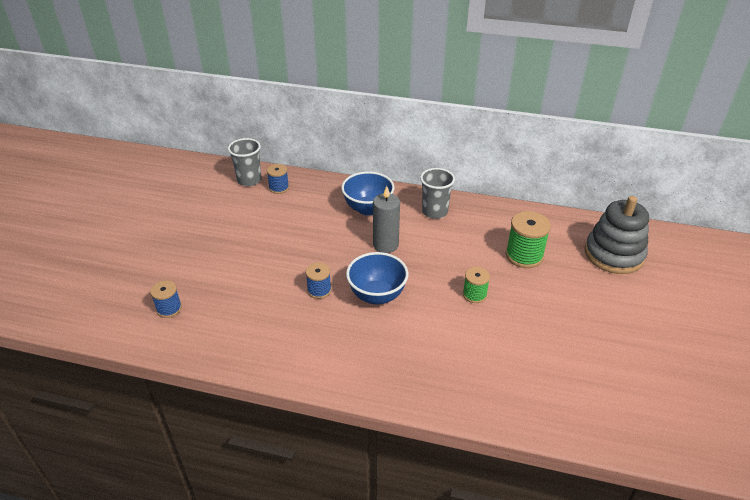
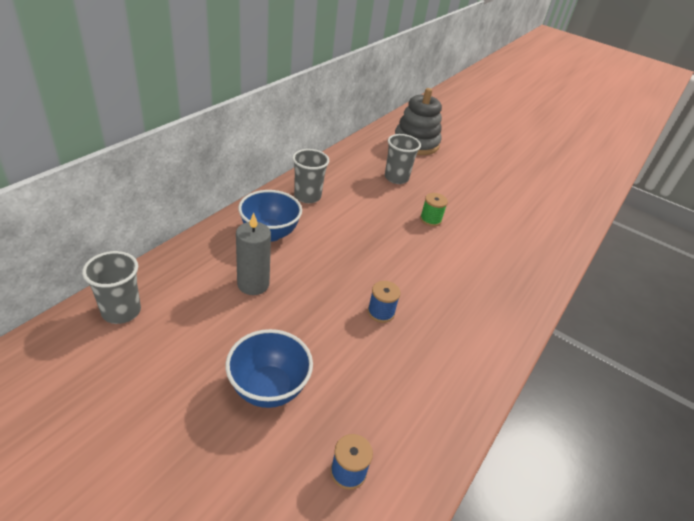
camera: 75 degrees left, 0 degrees up
blue spool [267,164,289,194] -> none
blue bowl [346,252,408,305] -> blue bowl moved to [226,329,313,408]
grey candle [373,186,400,253] -> grey candle moved to [236,212,271,295]
green spool [505,211,551,268] -> grey cup [385,134,421,184]

